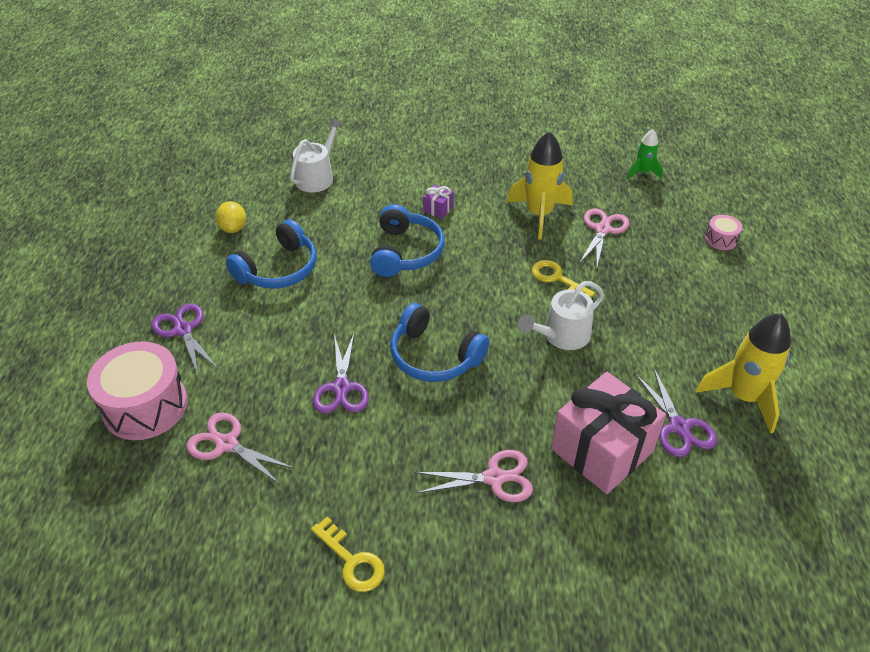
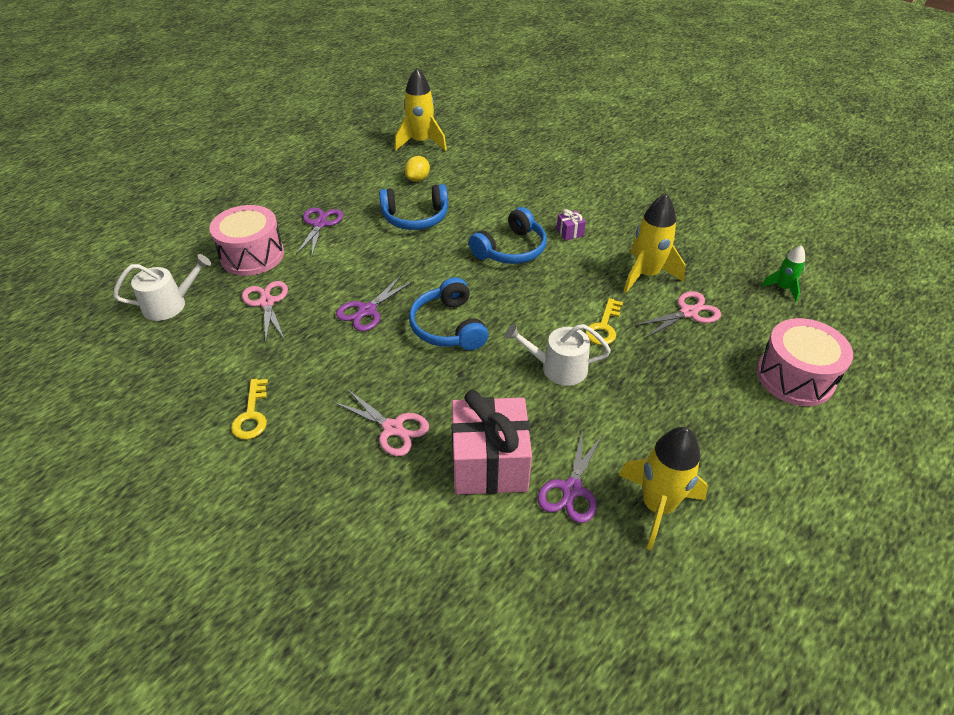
camera: 40 degrees right, 0 degrees up
white watering can [290,118,343,193] -> white watering can moved to [113,254,211,321]
yellow key [531,260,595,298] -> yellow key turned 150 degrees counterclockwise [585,298,623,345]
pink drum [705,215,742,250] -> pink drum [757,318,853,406], size x2.18
none -> yellow rocket [395,68,447,151]

